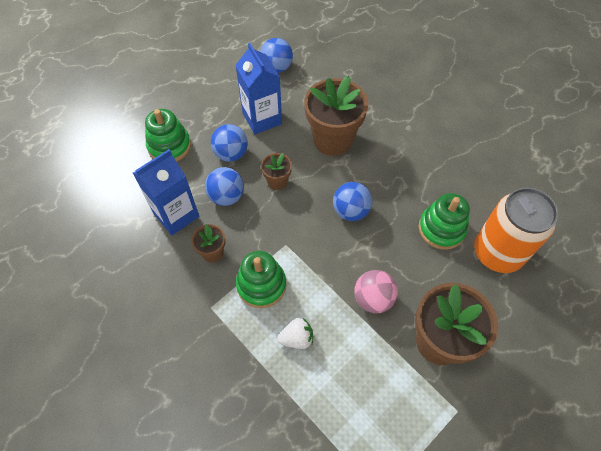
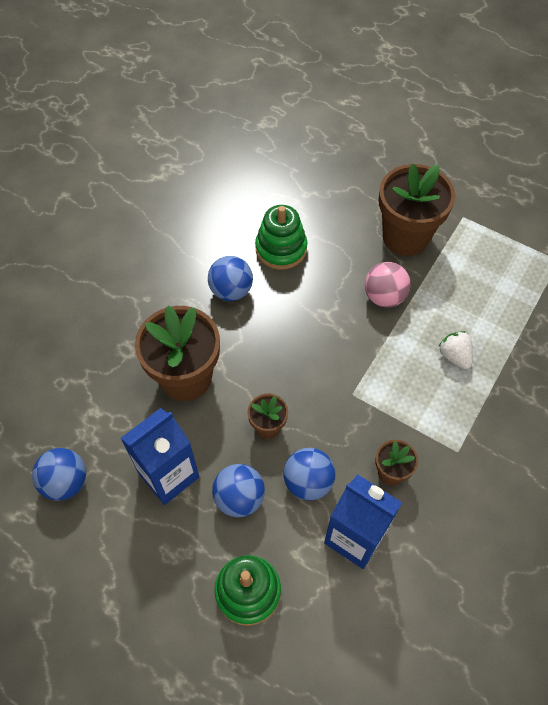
camera: 105 degrees left, 0 degrees up
green stacking toy [236,251,286,308] -> none
blue ball [333,182,372,221] -> blue ball moved to [208,256,253,301]
orange can [474,188,558,273] -> none

